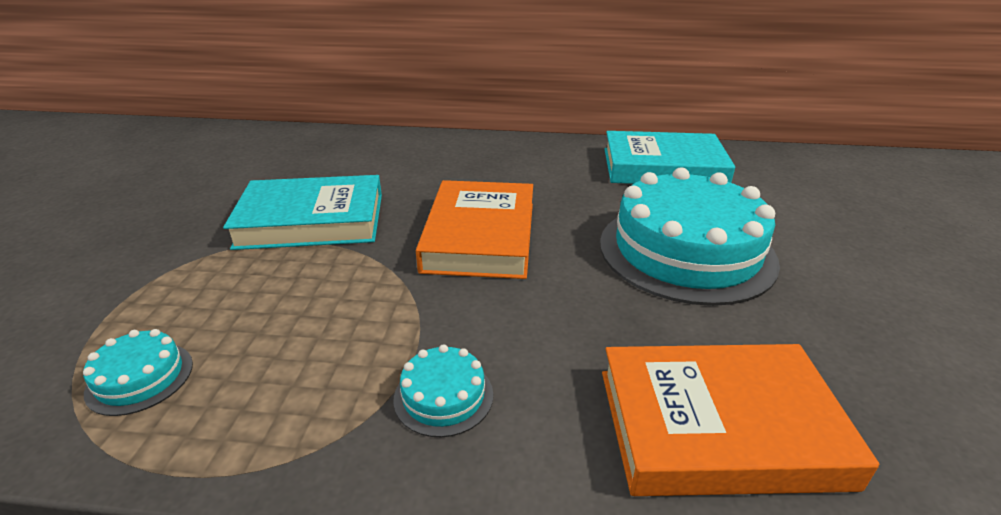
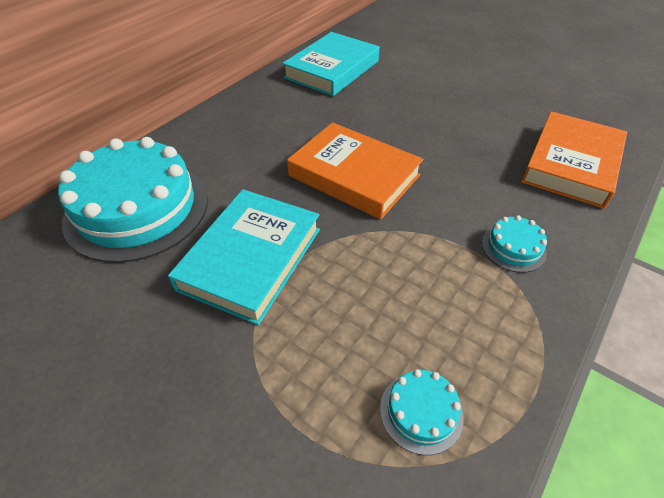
camera: 60 degrees left, 15 degrees up
turquoise cake [600,167,780,306] -> turquoise cake moved to [58,137,208,263]

